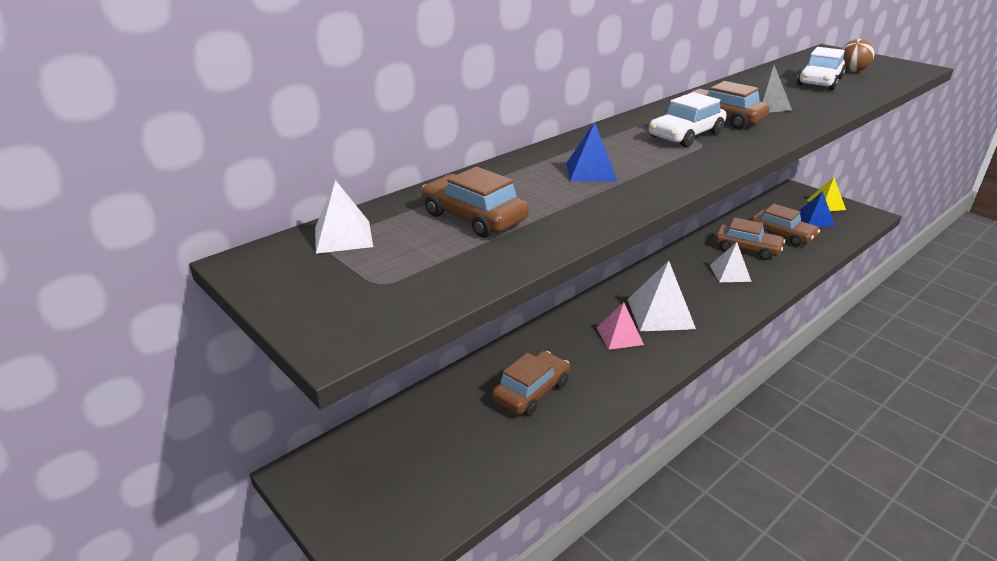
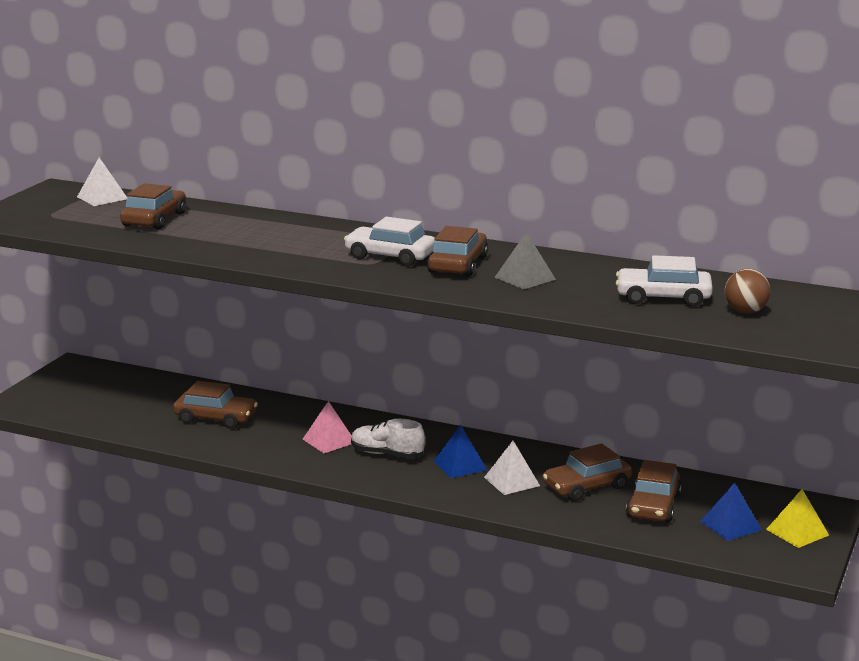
camera: 65 degrees right, 10 degrees down
blue pyramid [566,122,617,182] -> blue pyramid moved to [434,425,487,478]
white pyramid [627,261,696,331] -> white shoe [351,419,425,458]
brown car [715,217,785,260] -> brown car turned 60 degrees clockwise [543,443,632,501]

